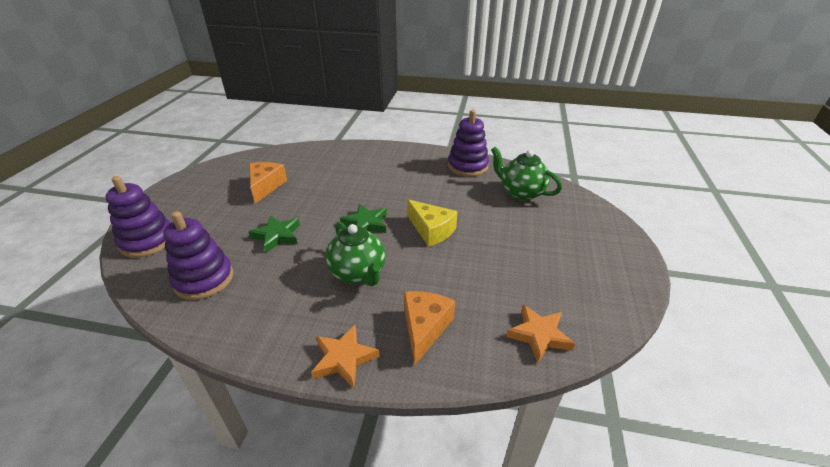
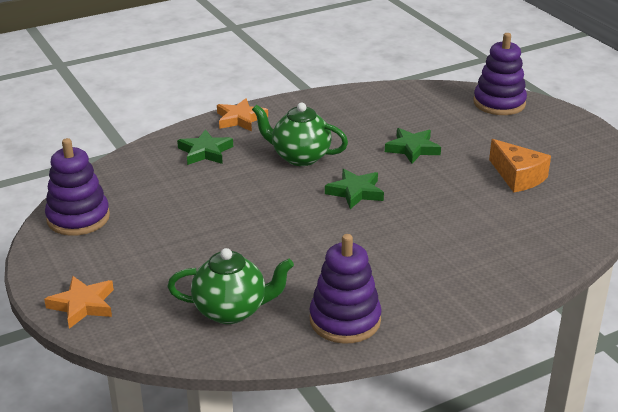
camera: 140 degrees right, 5 degrees down
purple stacking toy [163,211,233,300] -> purple stacking toy moved to [45,138,110,236]
orange cheese [404,291,455,365] -> green star [177,129,233,165]
yellow cheese [407,199,458,247] -> none
orange star [506,305,575,363] -> orange star moved to [44,276,114,329]

